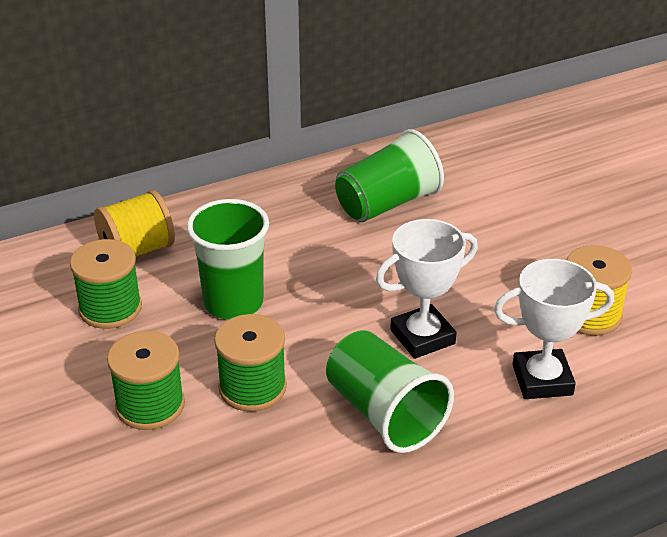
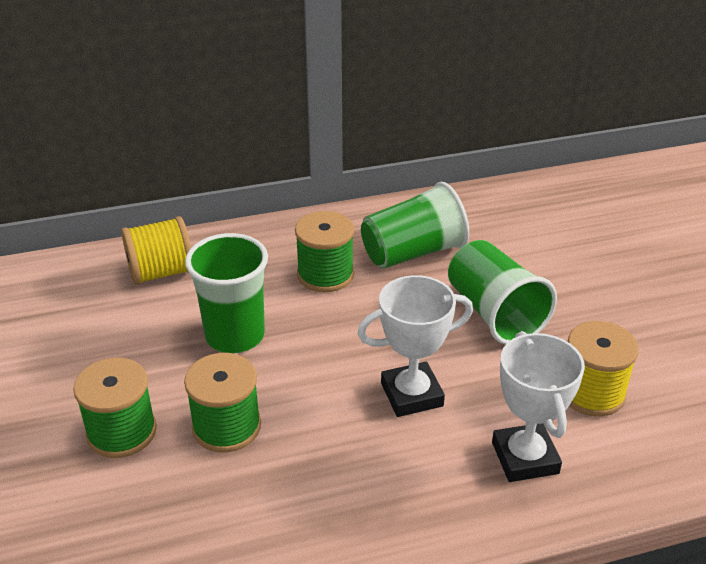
camera: 10 degrees right, 0 degrees up
green spool [70,239,142,329] -> green spool moved to [295,211,354,292]
green cup [326,330,454,453] -> green cup moved to [448,240,557,345]
white trophy [494,259,614,399] -> white trophy turned 75 degrees clockwise [492,331,585,482]

